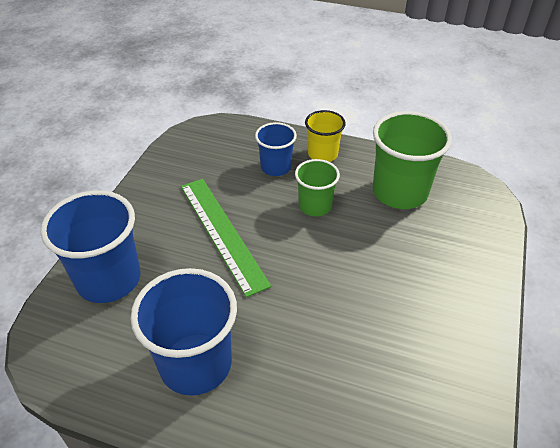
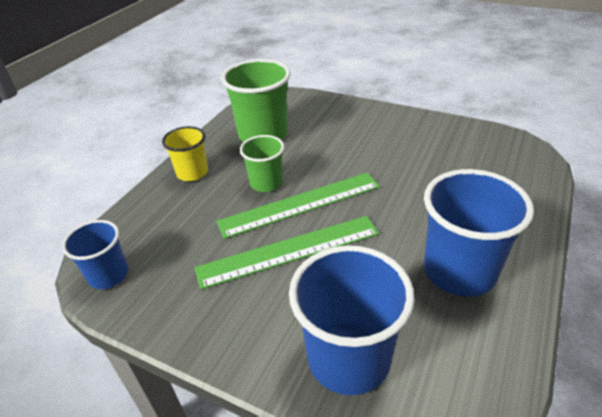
camera: 80 degrees left, 5 degrees down
blue cup [255,122,297,176] -> blue cup moved to [62,220,128,289]
none -> green ruler [216,173,380,239]

